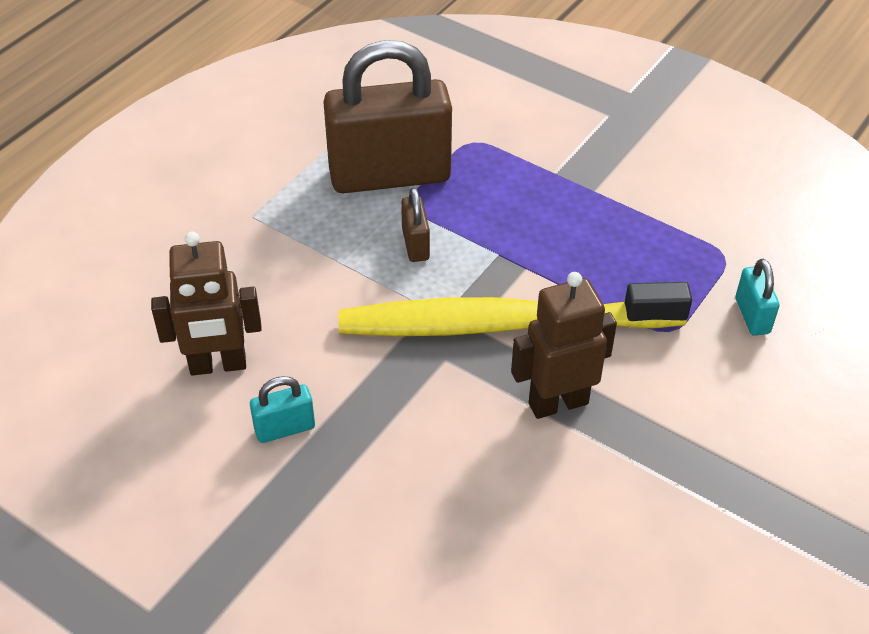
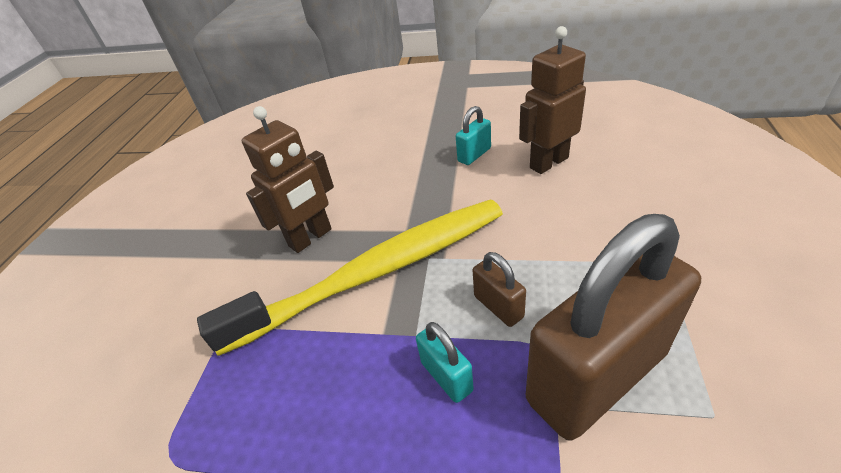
camera: 160 degrees right, 5 degrees down
turquoise padlock [736,259,780,336] -> turquoise padlock moved to [416,322,474,403]

